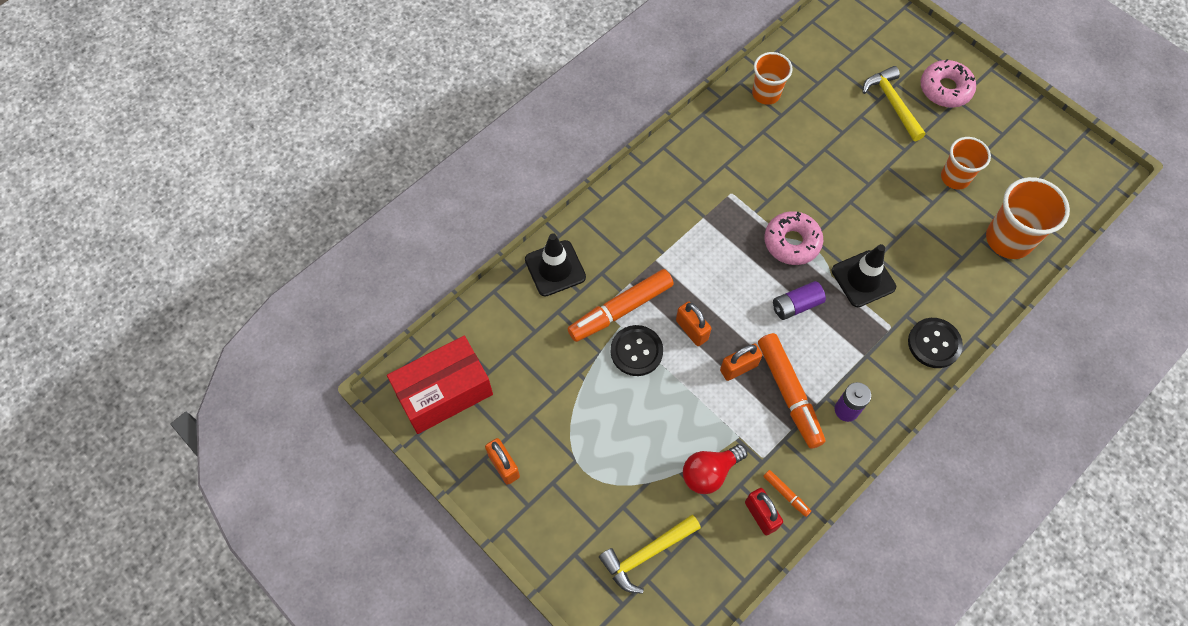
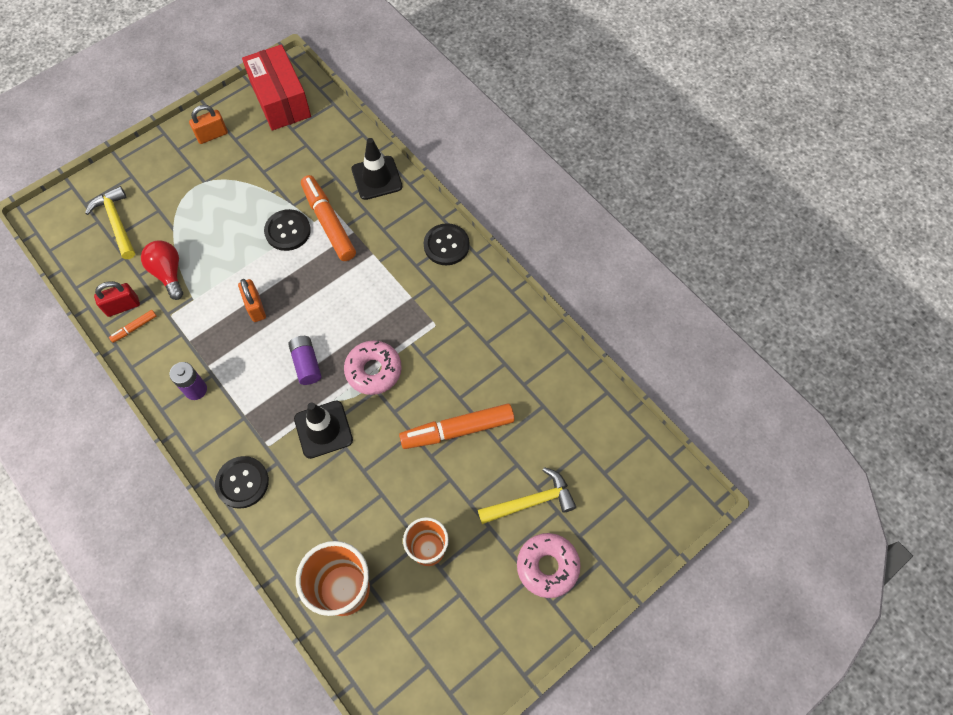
camera: 95 degrees right, 0 degrees up
orange padlock [676,302,711,346] -> none
orange cup [752,52,793,105] -> none
orange marker [758,333,826,449] -> orange marker moved to [399,403,515,449]
none -> black button [424,223,470,266]

